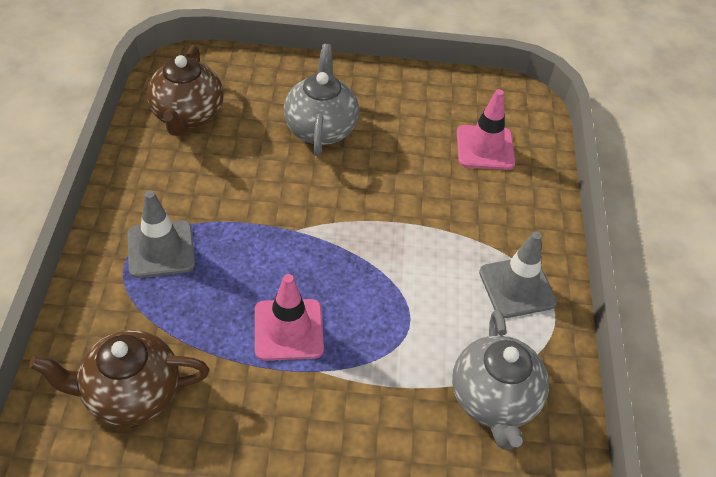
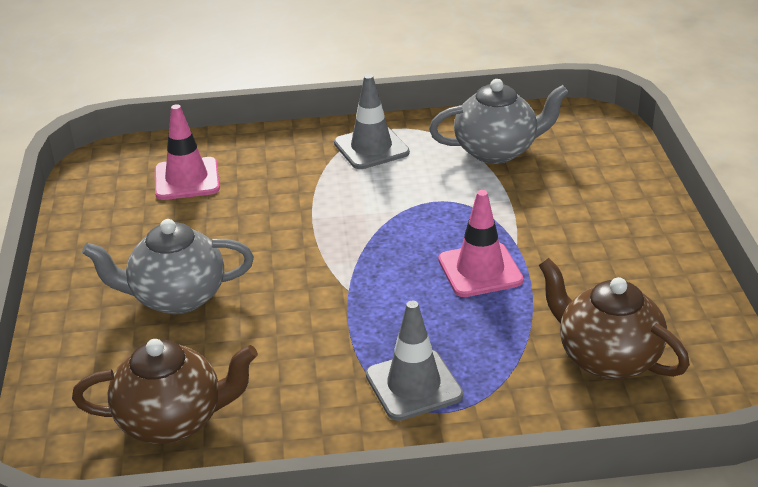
camera: 95 degrees left, 15 degrees down
brown teapot [29,330,209,426] -> brown teapot turned 150 degrees clockwise [539,258,690,380]

